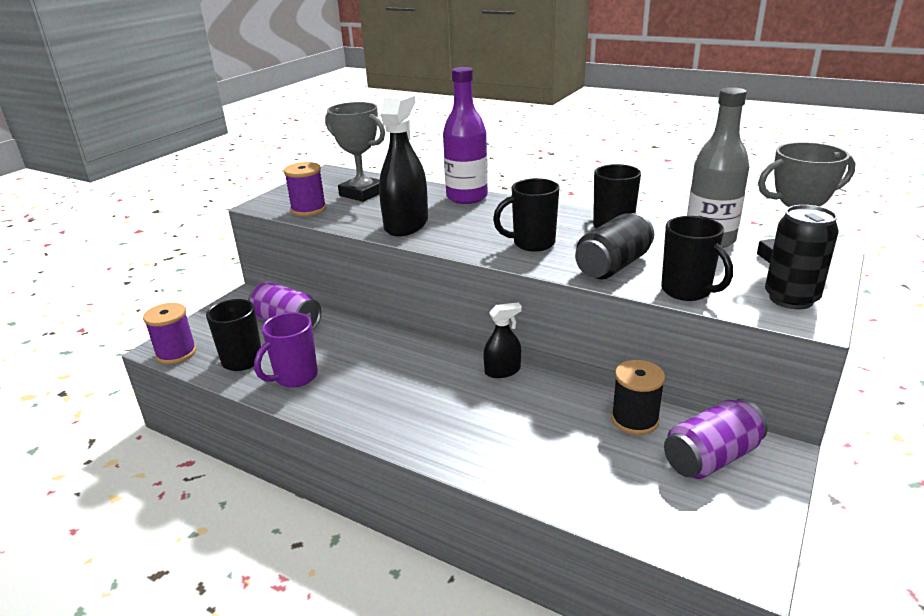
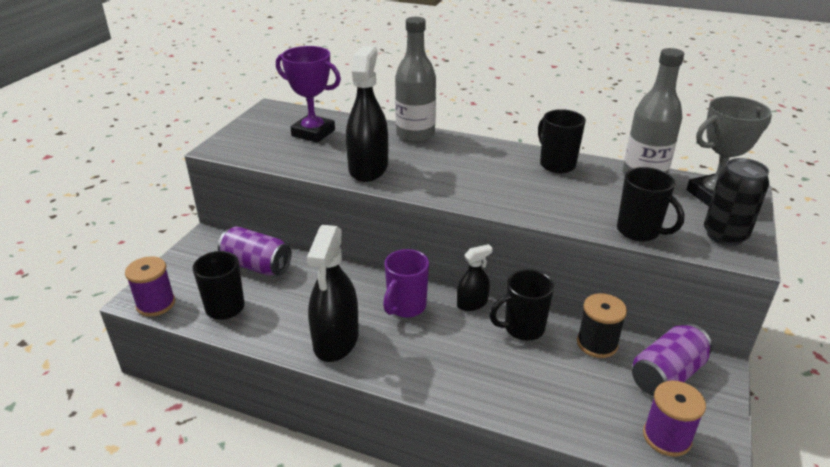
camera: 10 degrees left, 5 degrees up
purple mug [254,312,318,388] -> purple mug moved to [383,249,429,318]
purple spool [284,162,326,216] -> purple spool moved to [643,381,706,457]
grey trophy [325,102,385,202] -> purple trophy [276,46,341,143]
purple bottle [443,67,488,204] -> grey bottle [395,17,436,143]
black mug [493,178,560,252] -> black mug moved to [490,269,554,341]
black can [575,213,654,279] -> none
none -> black spray bottle [307,225,359,362]

